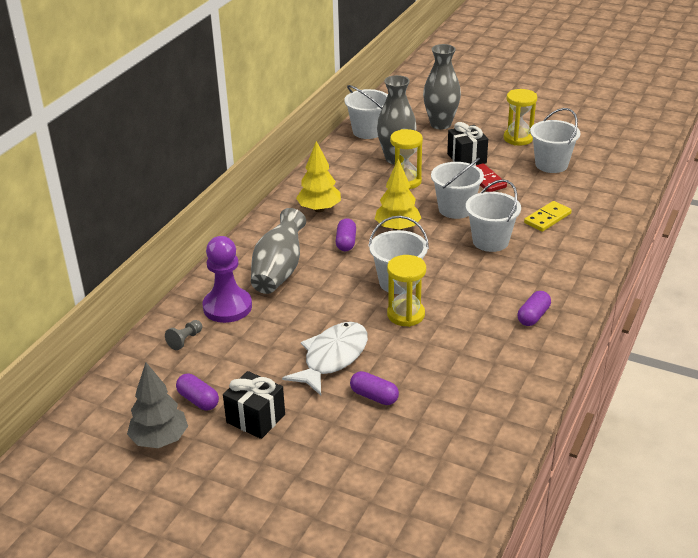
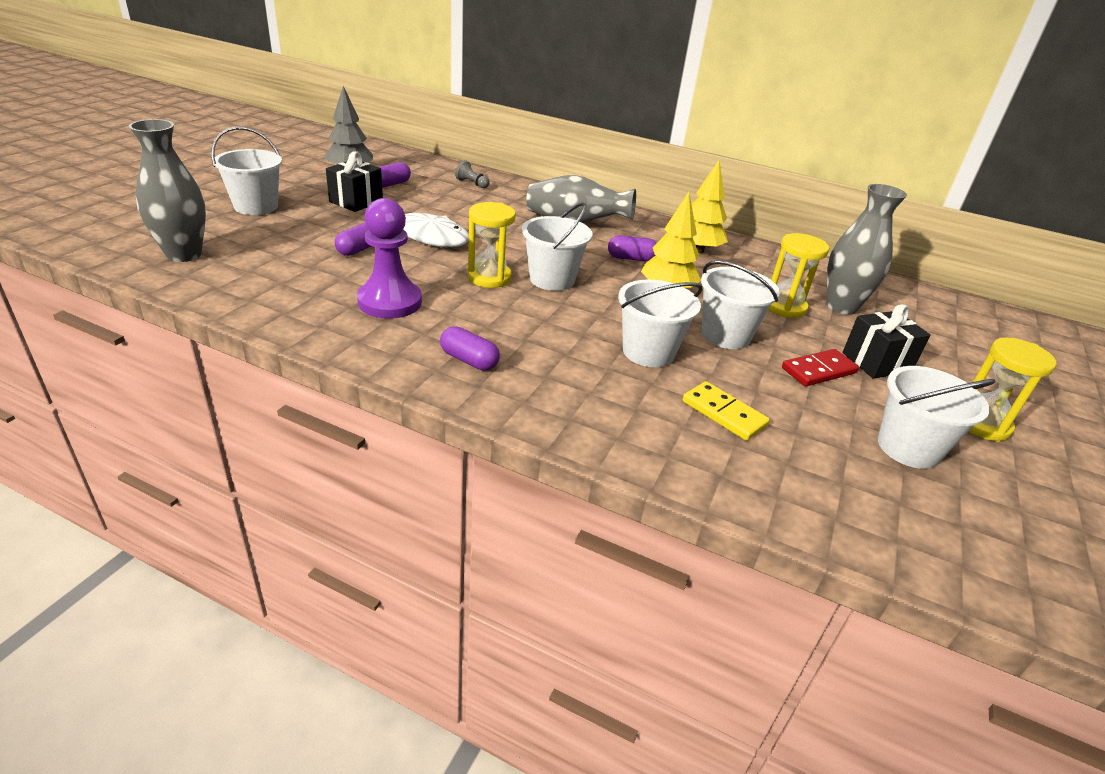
camera: 85 degrees right, 0 degrees up
purple pawn [202,236,252,323] -> purple pawn moved to [357,198,422,319]
white bucket [344,85,388,139] -> white bucket moved to [211,127,282,215]
grey vase [423,44,461,129] -> grey vase moved to [129,119,206,262]

